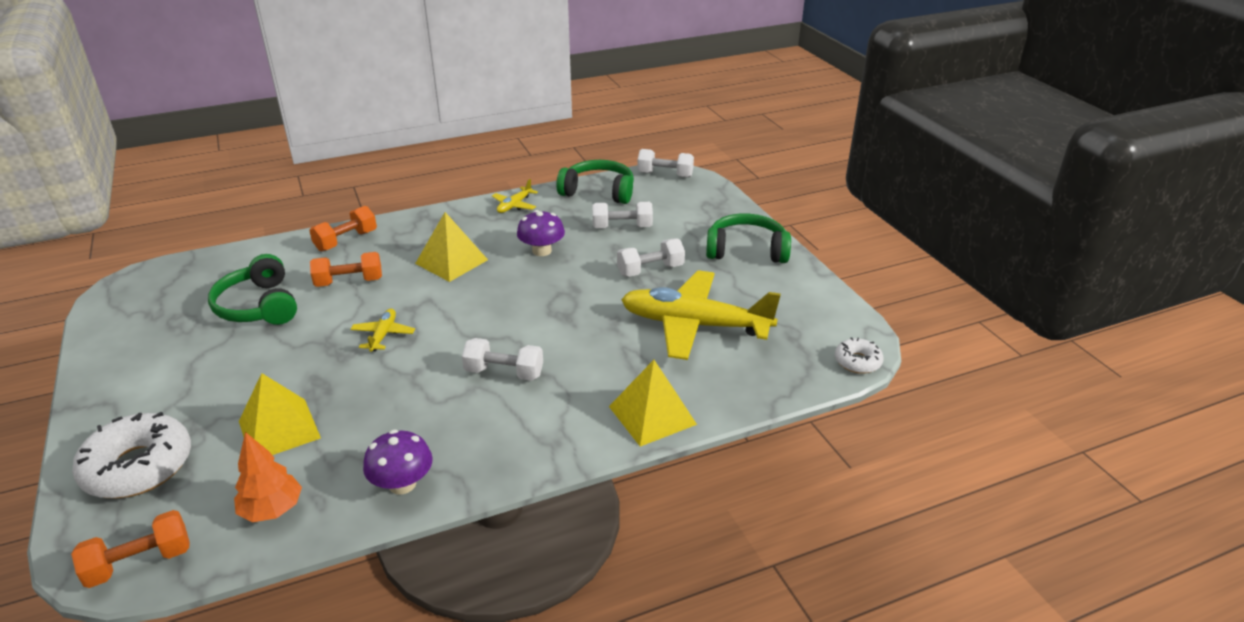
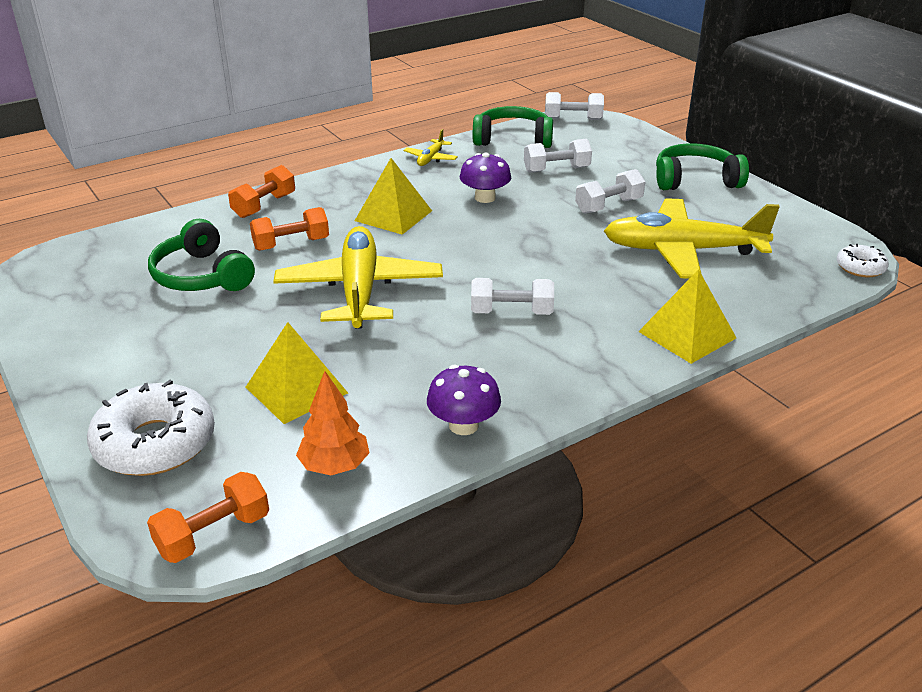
camera: 10 degrees left, 0 degrees up
yellow plane [350,309,415,352] -> yellow plane [273,226,443,329], size x2.35

